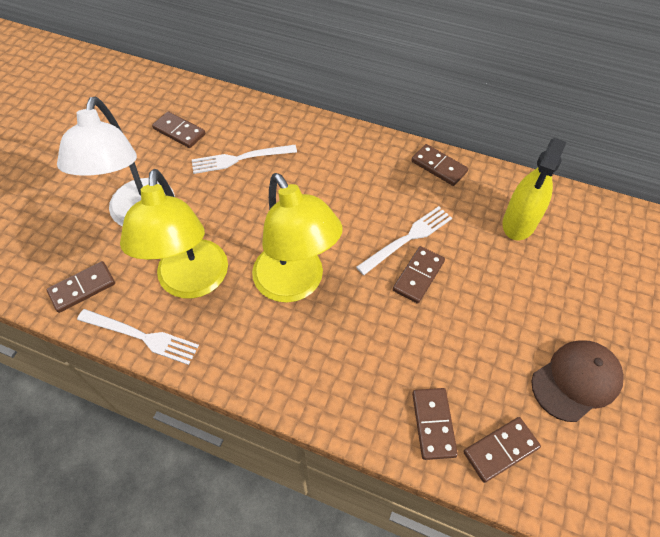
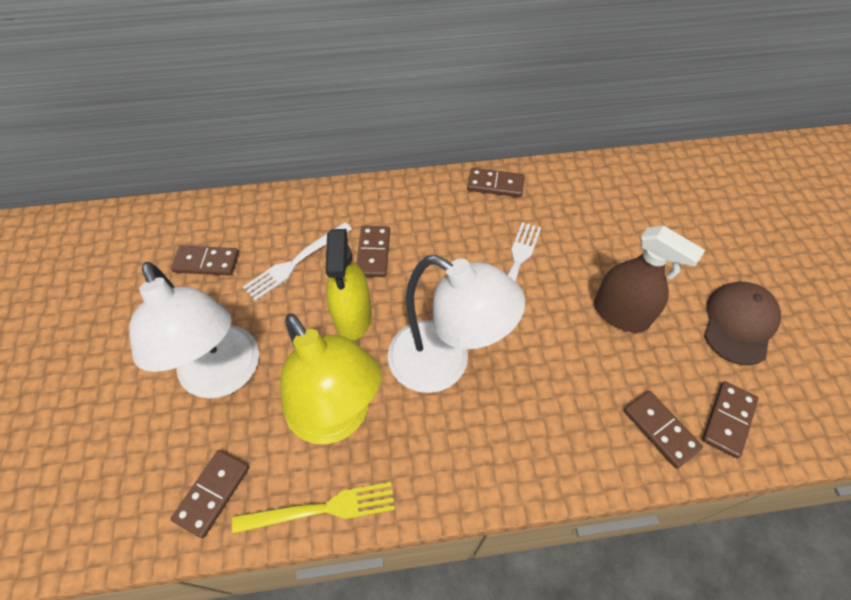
camera: 30 degrees left, 0 degrees up
white fork [77,309,199,365] -> yellow fork [232,482,395,534]
yellow lamp [252,173,343,303] -> white lamp [388,255,525,393]
brown domino [393,246,445,304] -> brown domino moved to [356,226,390,277]
yellow spray bottle [502,138,567,240] -> yellow spray bottle moved to [325,229,372,341]
none -> brown spray bottle [594,226,705,333]

